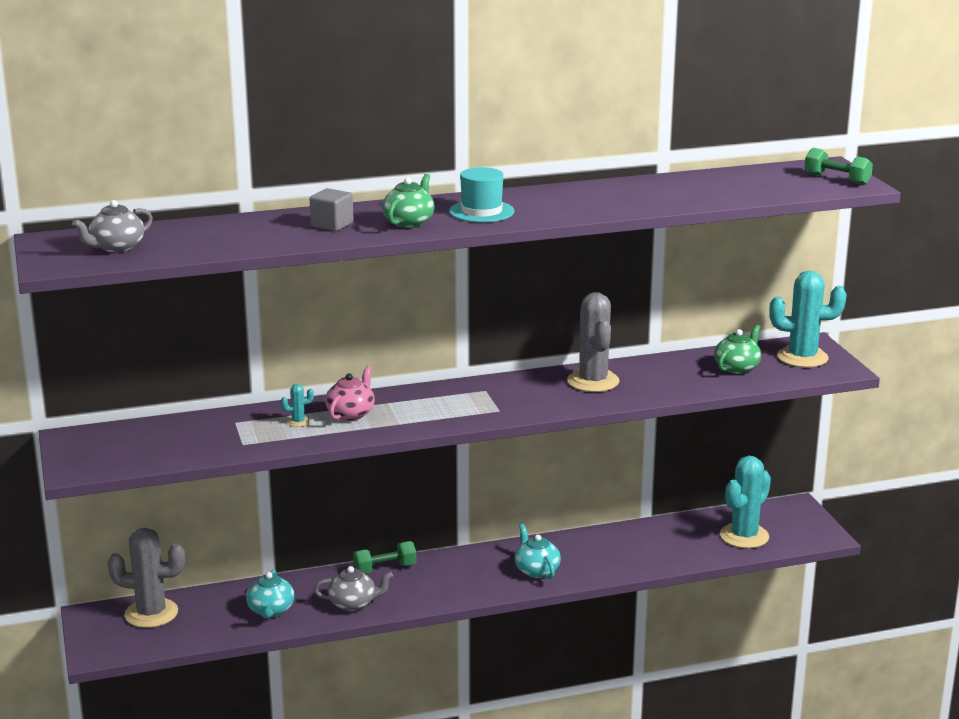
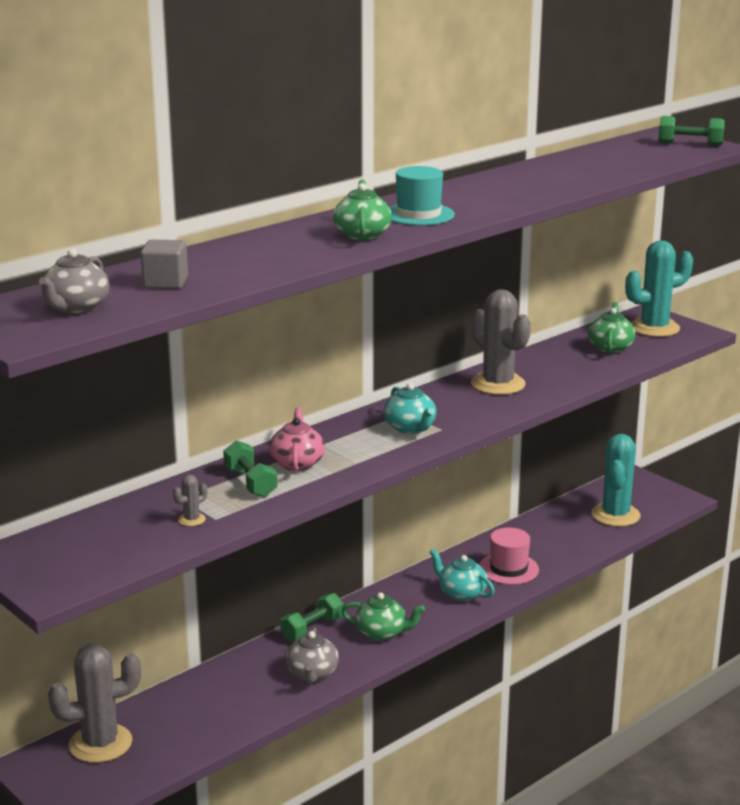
camera: 25 degrees left, 0 degrees up
turquoise teapot [246,569,294,618] -> turquoise teapot moved to [383,383,437,434]
turquoise cactus [281,384,314,427] -> green dumbbell [223,440,278,497]
grey cube [310,188,353,231] -> grey cube moved to [140,240,188,289]
grey teapot [314,566,393,611] -> grey teapot turned 120 degrees clockwise [286,627,339,683]
none -> grey cactus [173,475,207,526]
none -> green teapot [341,592,425,641]
none -> pink hat [479,527,539,585]

